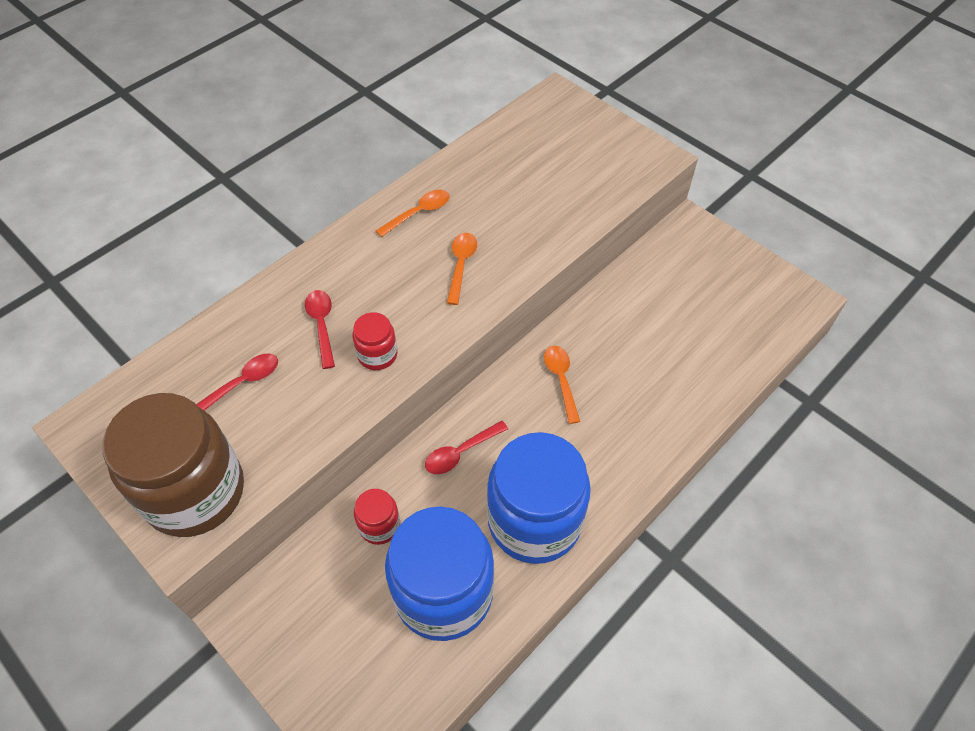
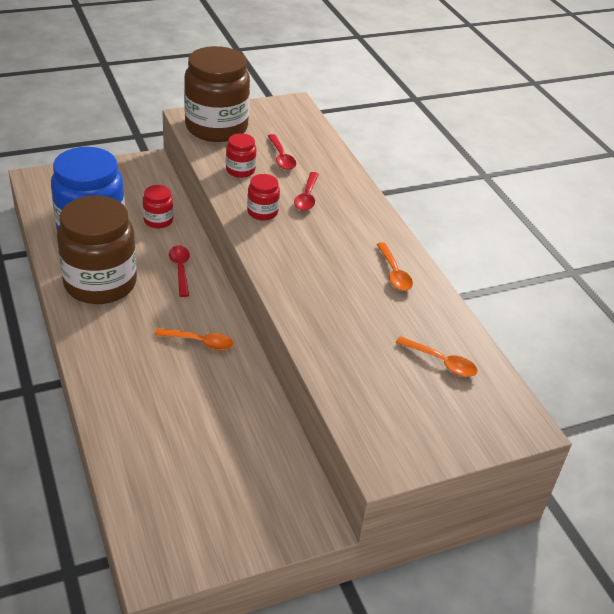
camera: 110 degrees right, 15 degrees down
red spoon [305,290,335,369] -> red spoon turned 90 degrees clockwise [294,172,319,211]
orange spoon [447,233,477,305] -> orange spoon moved to [396,336,477,377]
blue jar [487,432,591,564] -> brown jar [57,195,137,304]
none -> red jar [226,133,256,178]

